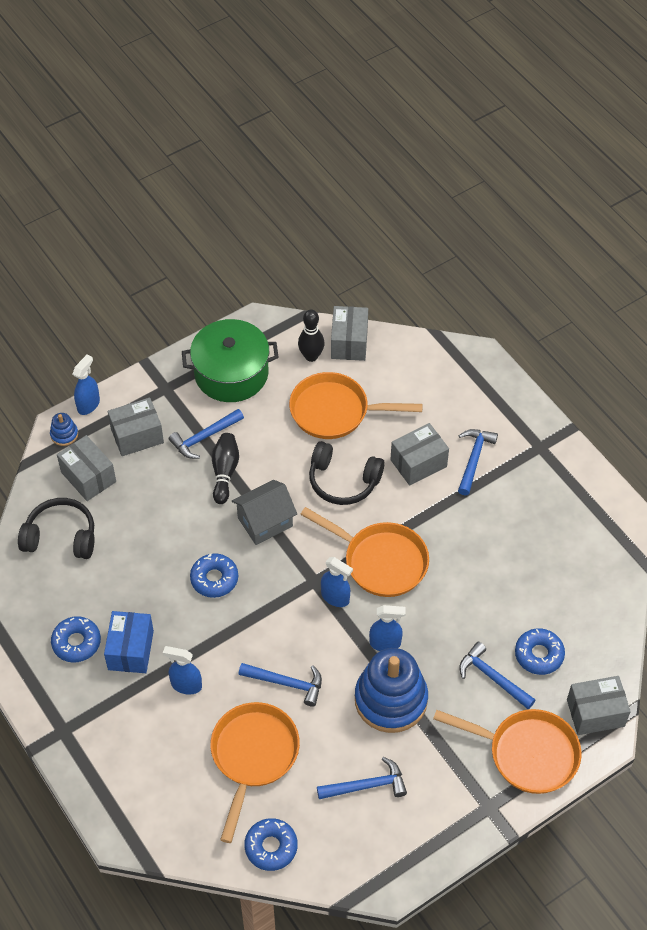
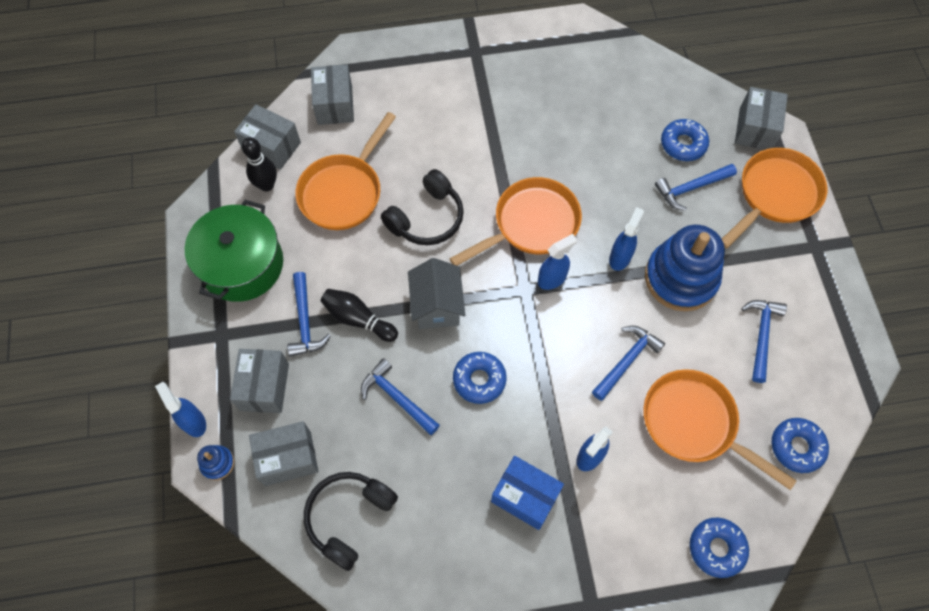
camera: 65 degrees left, 10 degrees up
blue donut [51,616,101,662] -> blue donut moved to [690,518,749,578]
grey box [390,423,449,486] -> grey box moved to [311,65,354,125]
blue hammer [458,429,498,495] -> blue hammer moved to [361,358,440,435]

